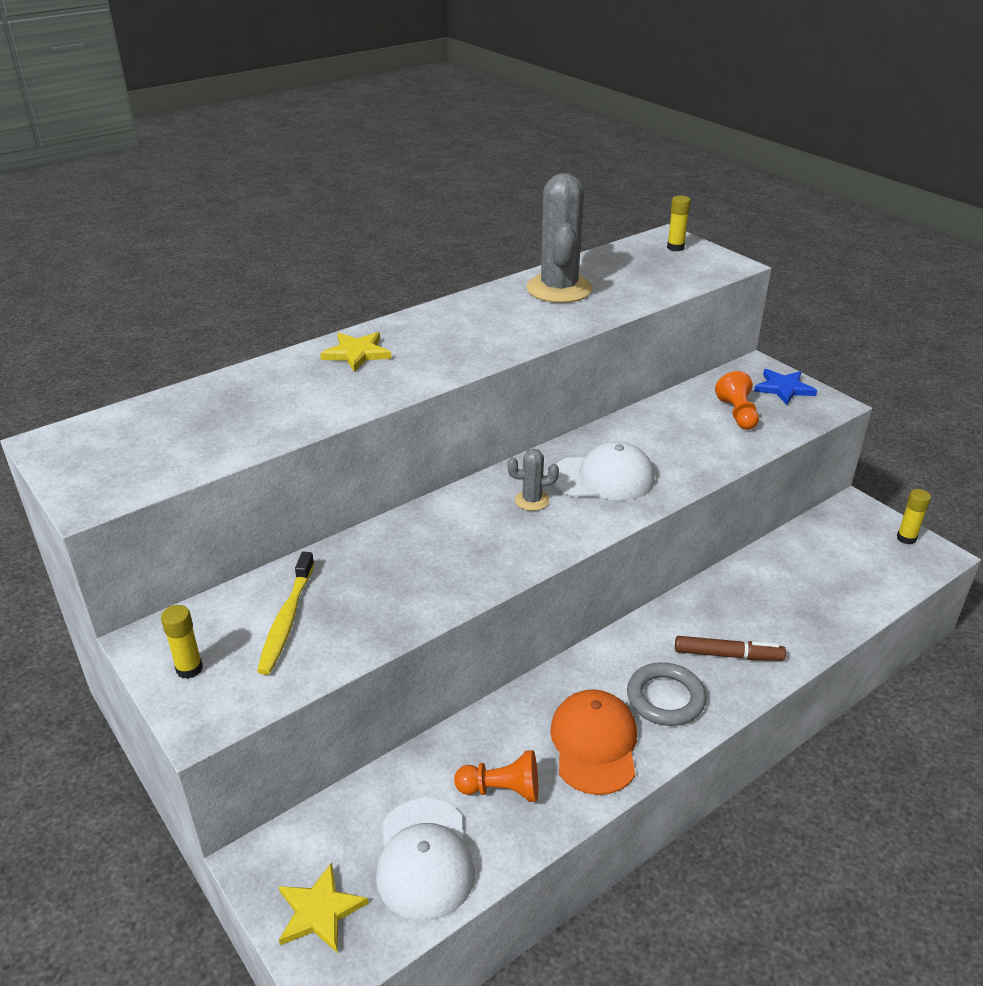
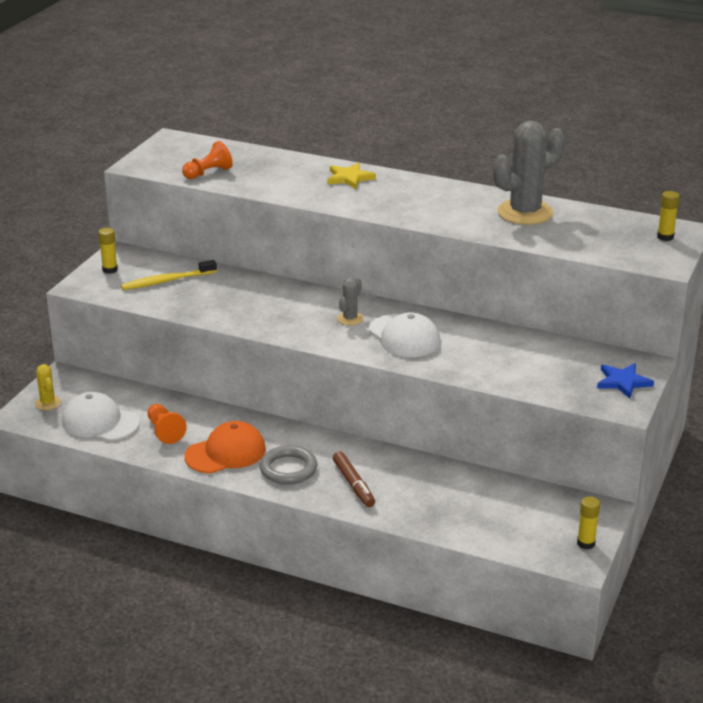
camera: 60 degrees right, 5 degrees down
yellow star [278,863,369,952] -> yellow cactus [35,364,61,410]
white cap [376,798,475,921] -> white cap turned 60 degrees clockwise [62,392,140,441]
grey cactus [507,449,559,511] -> grey cactus turned 60 degrees clockwise [337,278,363,325]
orange pawn [715,371,759,430] -> orange pawn moved to [182,141,233,179]

